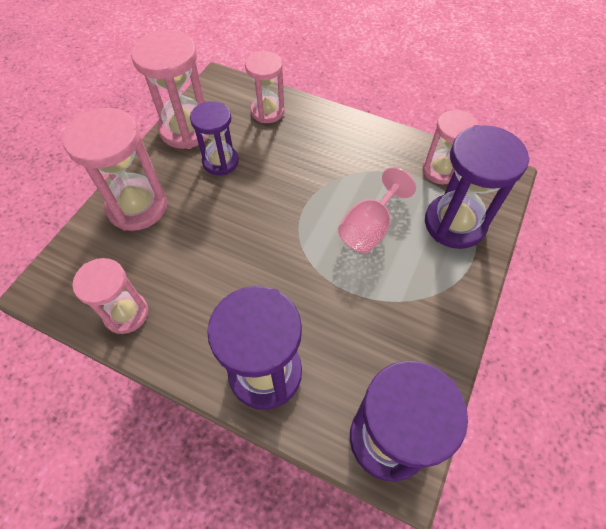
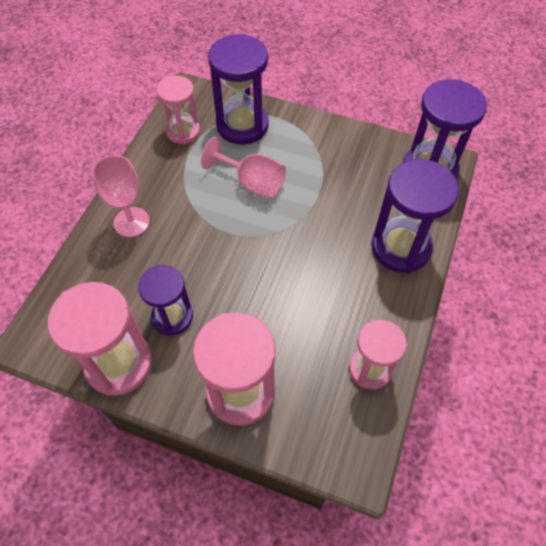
camera: 95 degrees left, 0 degrees up
pink hourglass [245,51,284,123] -> none
none -> pink goblet [92,155,150,237]

